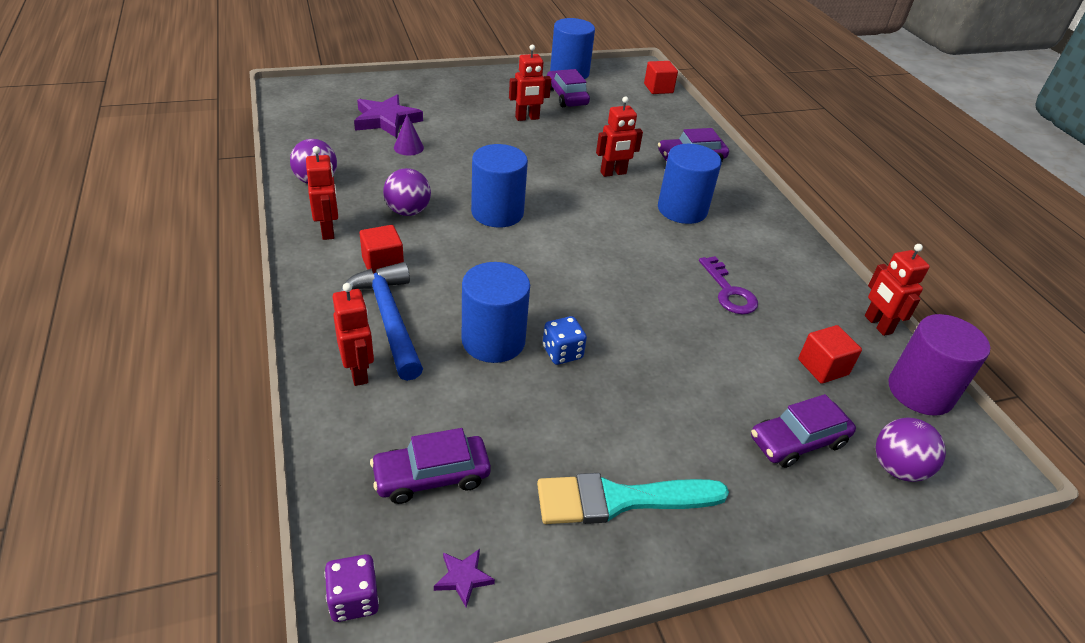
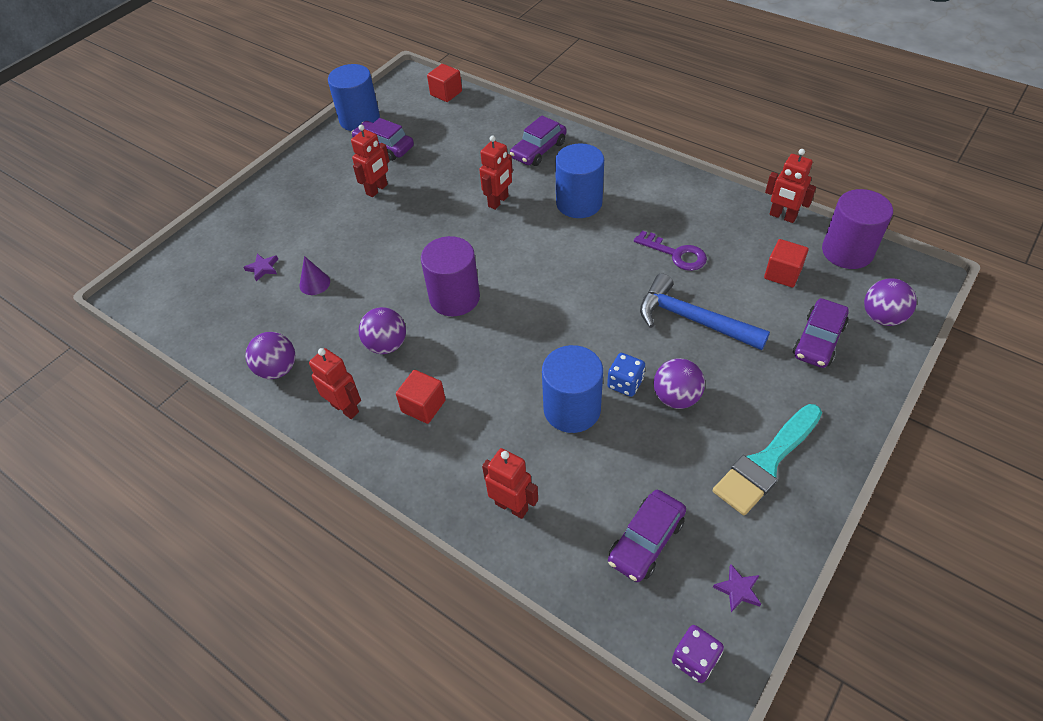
camera: 30 degrees left, 10 degrees up
blue hammer [339,262,423,381] -> blue hammer moved to [640,273,770,350]
purple star [354,94,423,138] -> purple star [244,254,278,281], size x0.47
blue cylinder [471,144,528,228] -> purple cylinder [421,236,480,316]
none -> purple ball [654,358,705,409]

